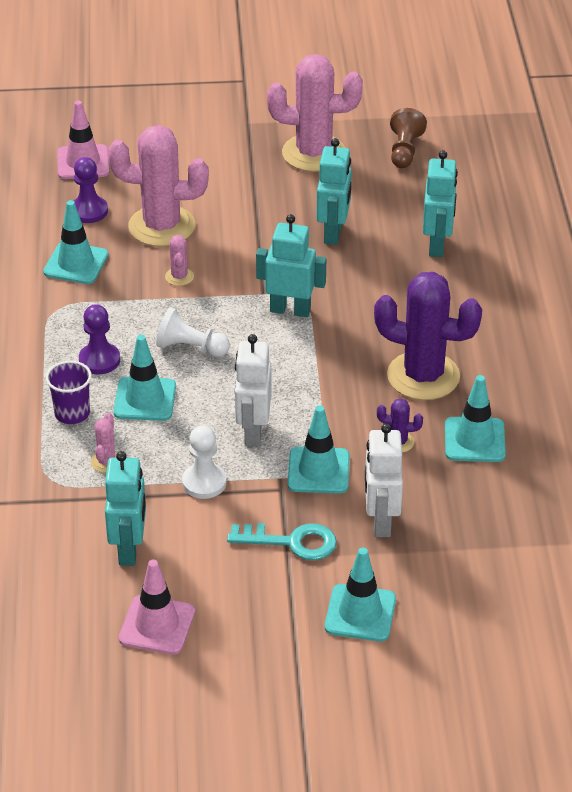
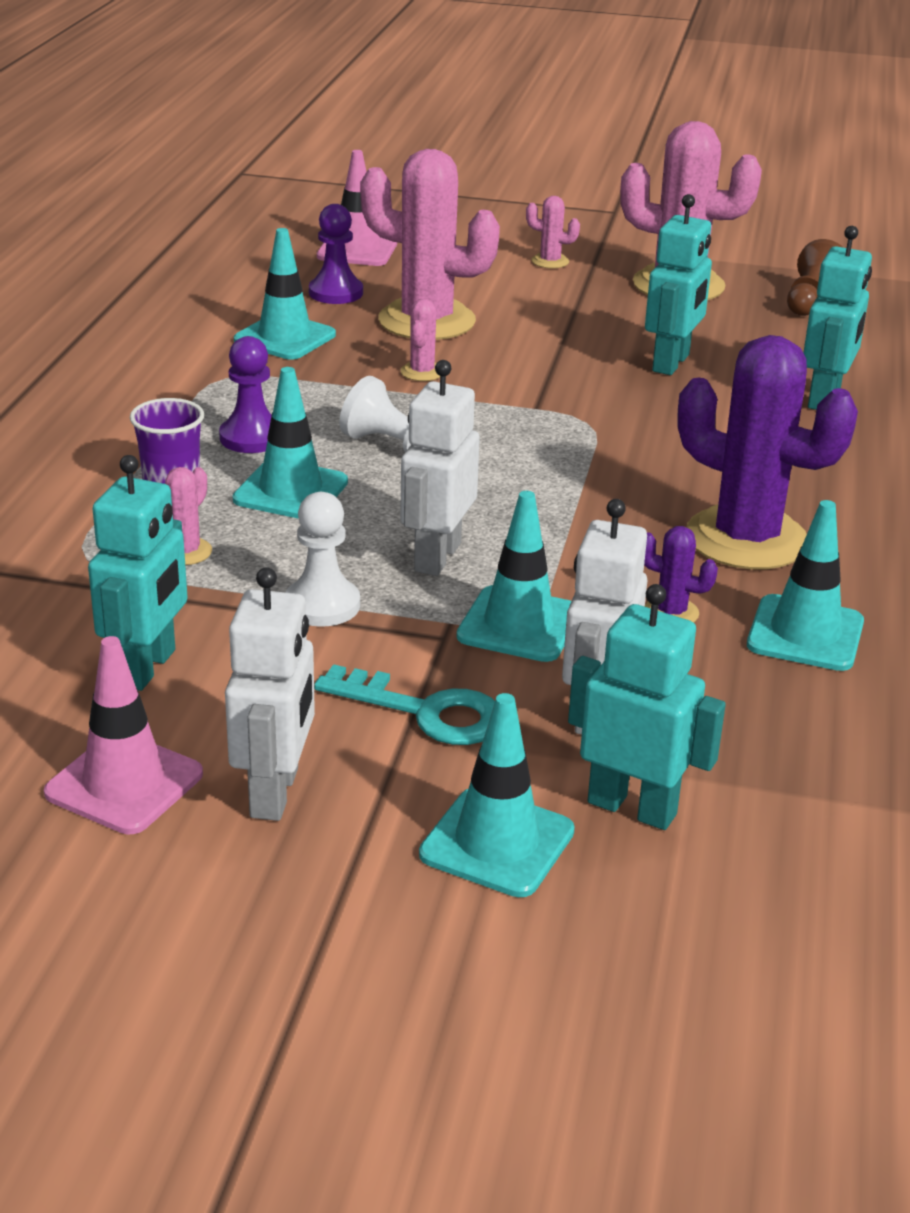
camera: 15 degrees right, 10 degrees down
turquoise robot [256,214,326,317] -> turquoise robot moved to [568,584,726,830]
none -> white robot [225,567,315,821]
none -> pink cactus [526,196,580,268]

